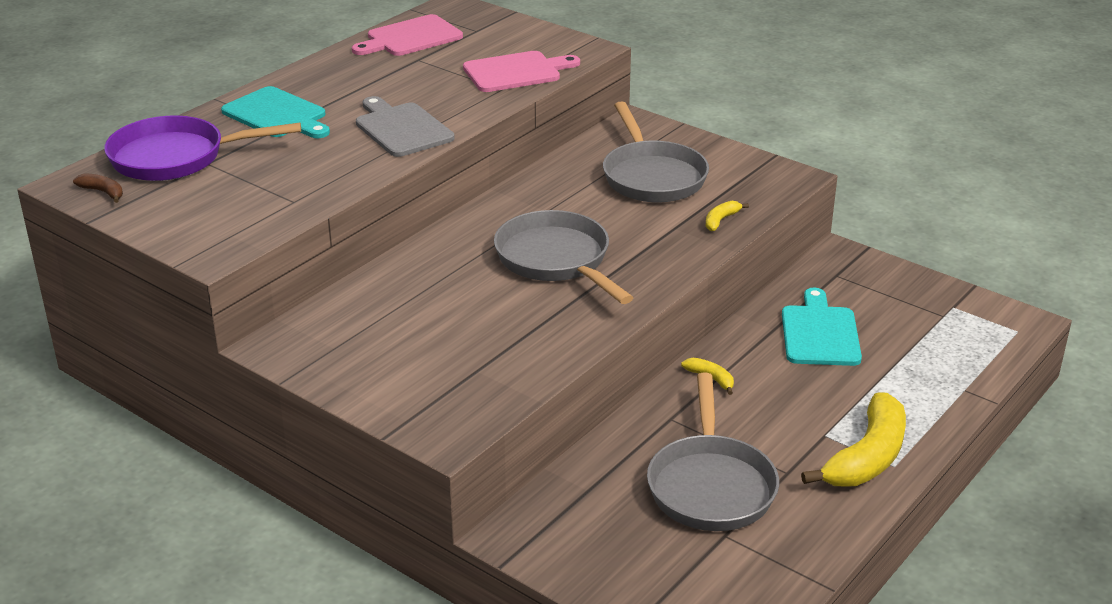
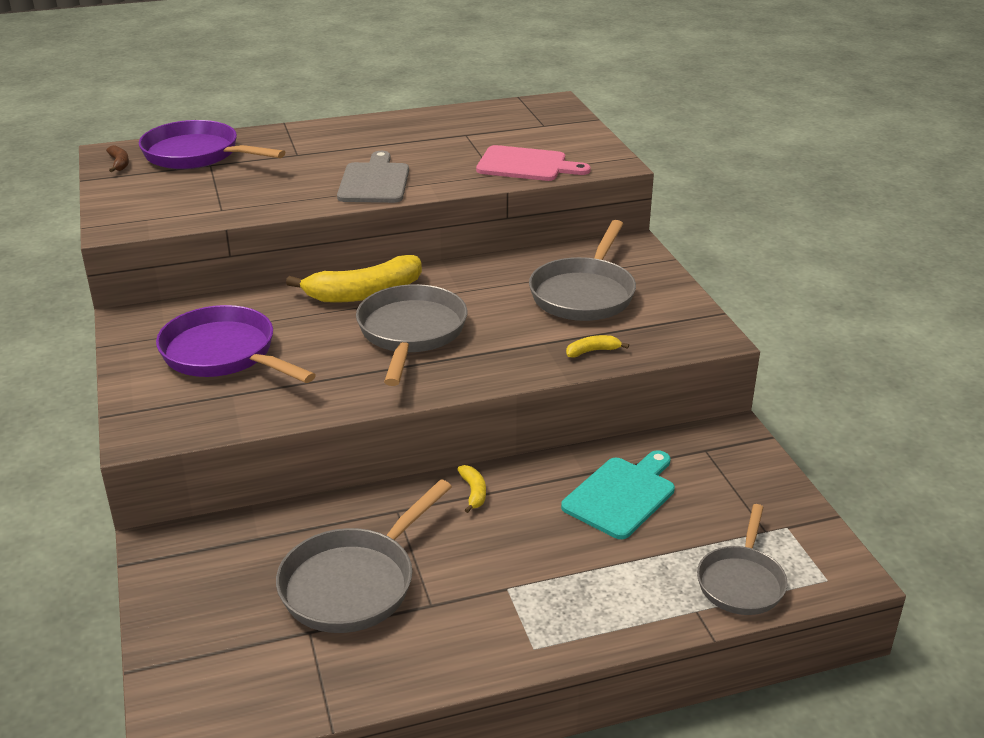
camera: 35 degrees right, 0 degrees up
turquoise cutting board [221,86,330,138] -> none
pink cutting board [352,14,463,56] -> none
yellow banana [801,392,906,486] -> yellow banana moved to [286,255,422,303]
none -> purple pan [156,305,316,383]
none -> grey pan [697,504,788,615]

